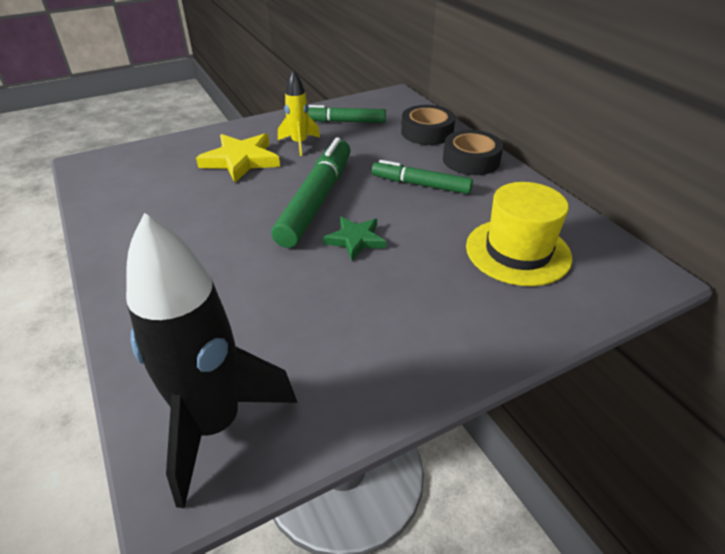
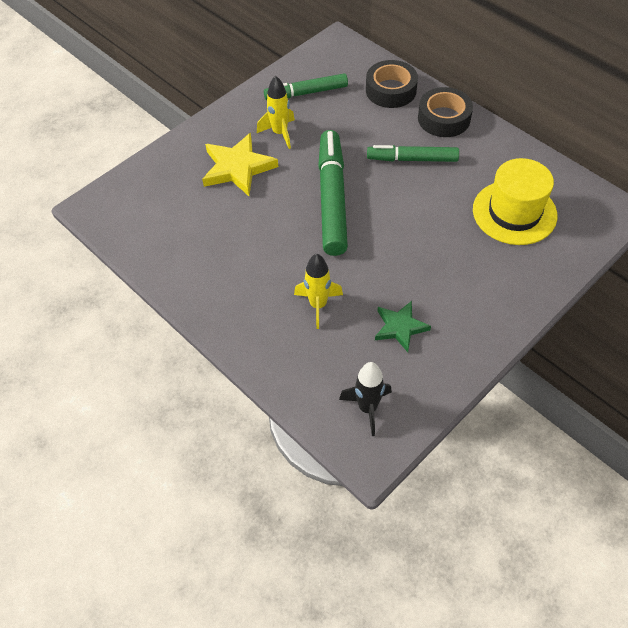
camera: 15 degrees left, 15 degrees up
black rocket [126,213,298,508] -> black rocket [339,362,392,436], size x0.53
green star [323,216,386,260] -> green star moved to [375,301,431,352]
none -> yellow rocket [294,253,343,329]

